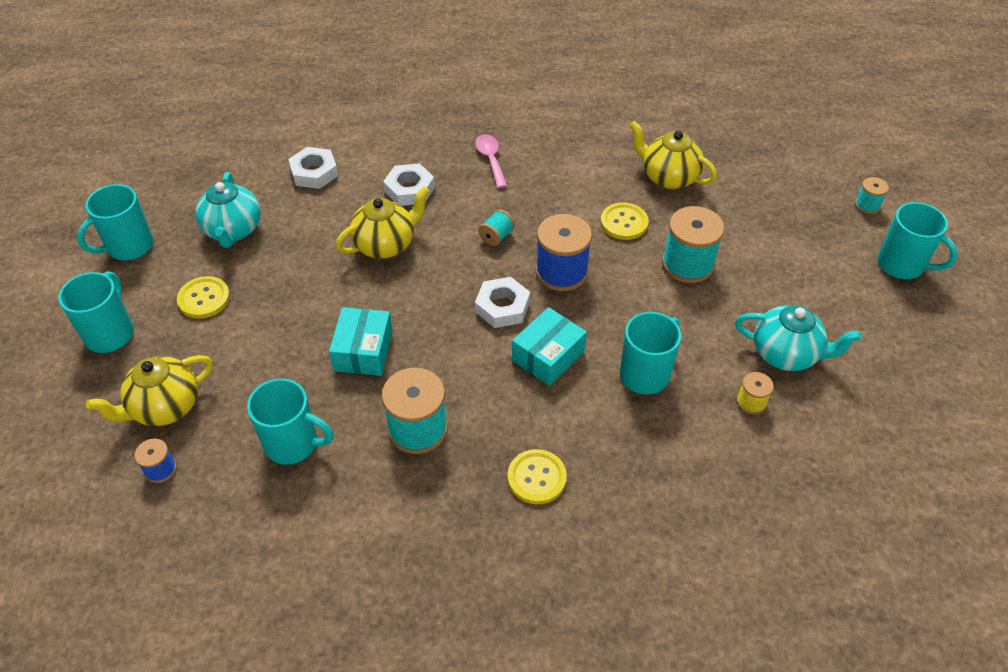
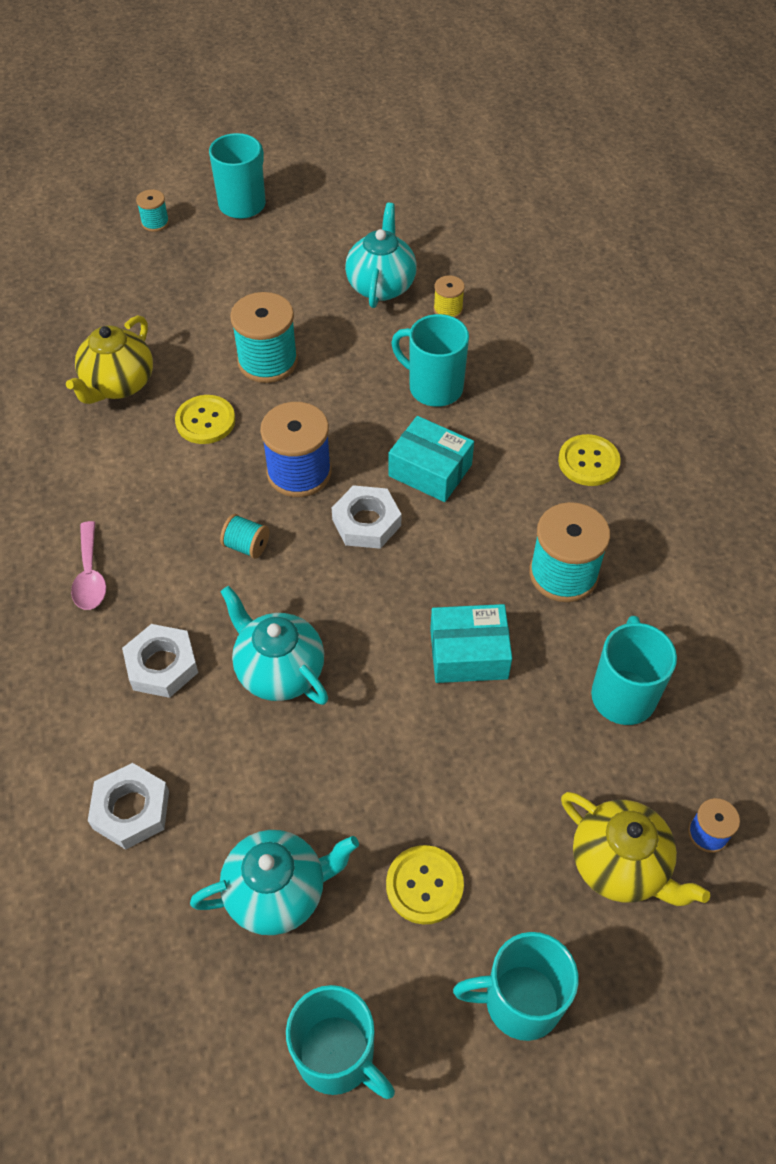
camera: 100 degrees left, 5 degrees up
yellow teapot [336,187,430,259] -> turquoise teapot [220,586,328,705]
pink spoon [475,134,507,188] -> pink spoon turned 75 degrees counterclockwise [71,521,106,610]

